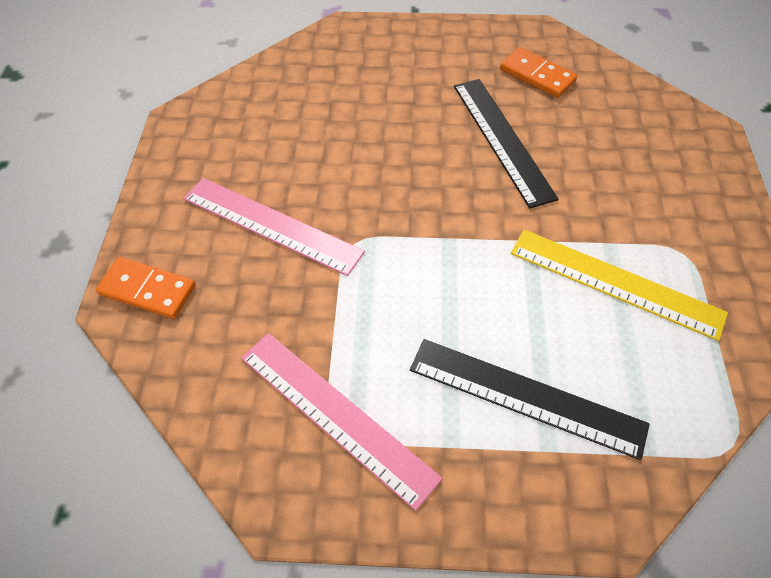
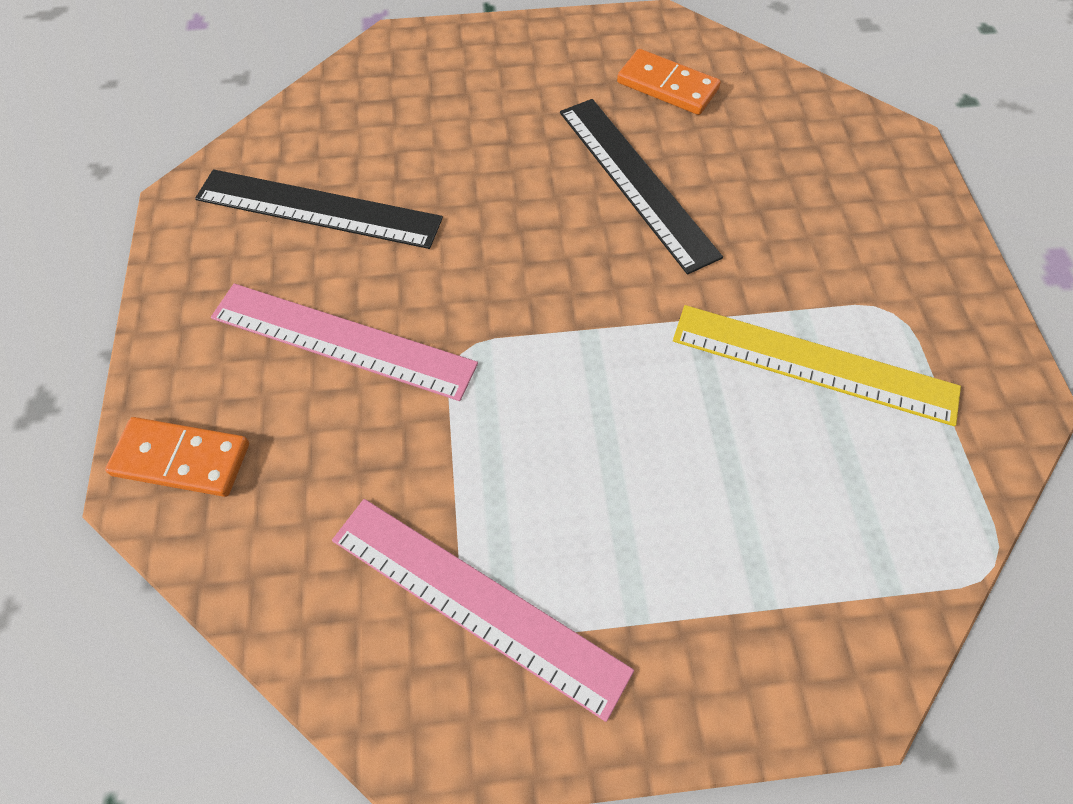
camera: 10 degrees left, 5 degrees up
black ruler [410,339,650,460] -> black ruler moved to [195,169,443,249]

